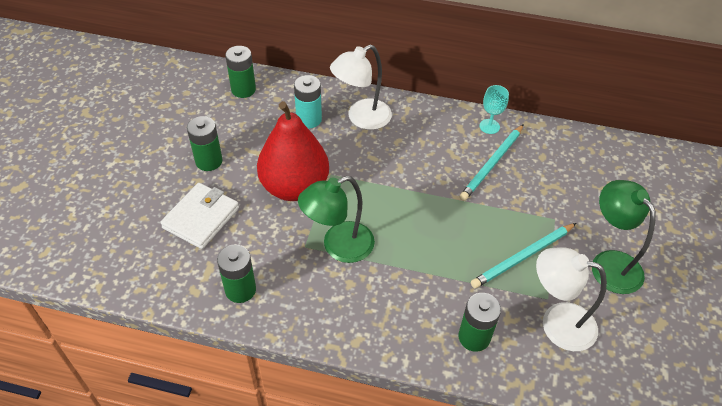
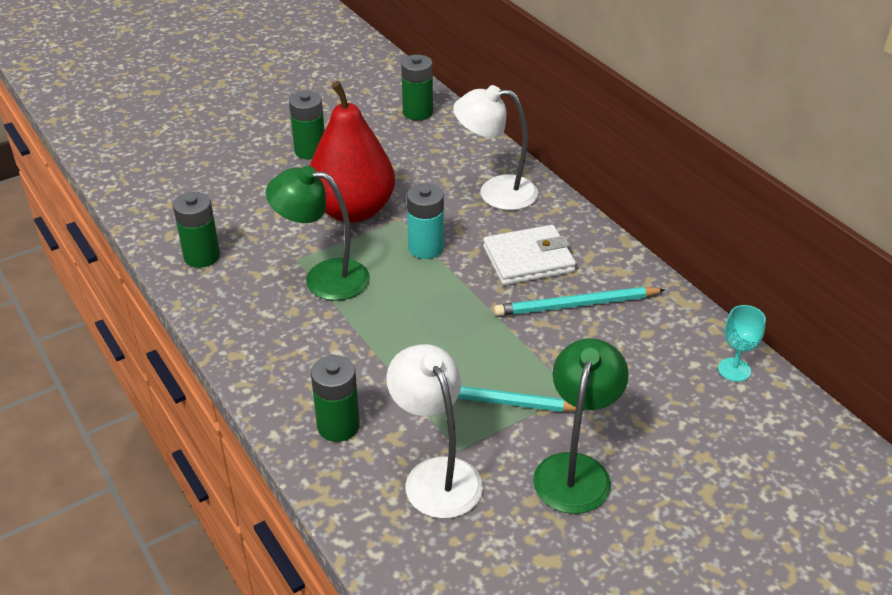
camera: 45 degrees right, 10 degrees down
white wallet [160,183,239,249] -> white wallet moved to [483,225,576,285]
turquoise battery [294,75,322,128] -> turquoise battery moved to [407,184,444,259]
turquoise goblet [479,85,509,134] -> turquoise goblet moved to [718,305,766,382]

